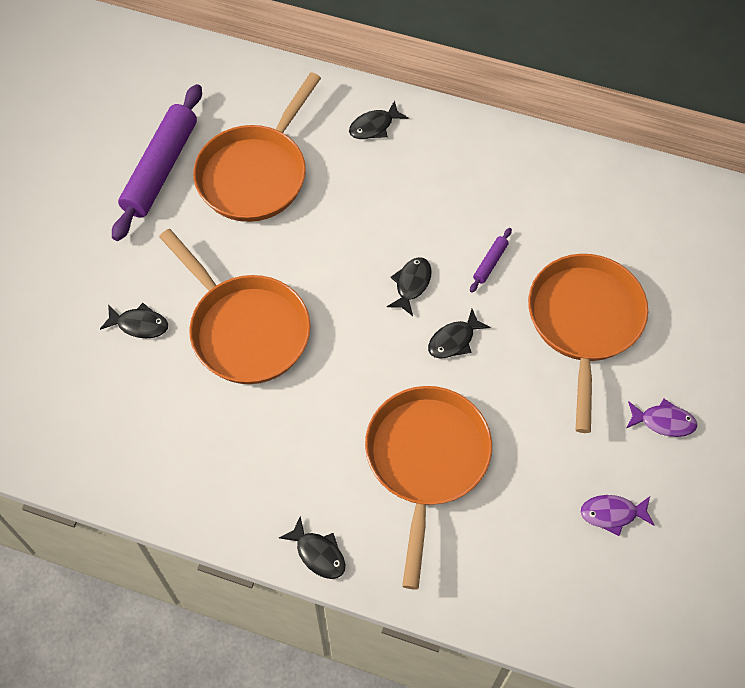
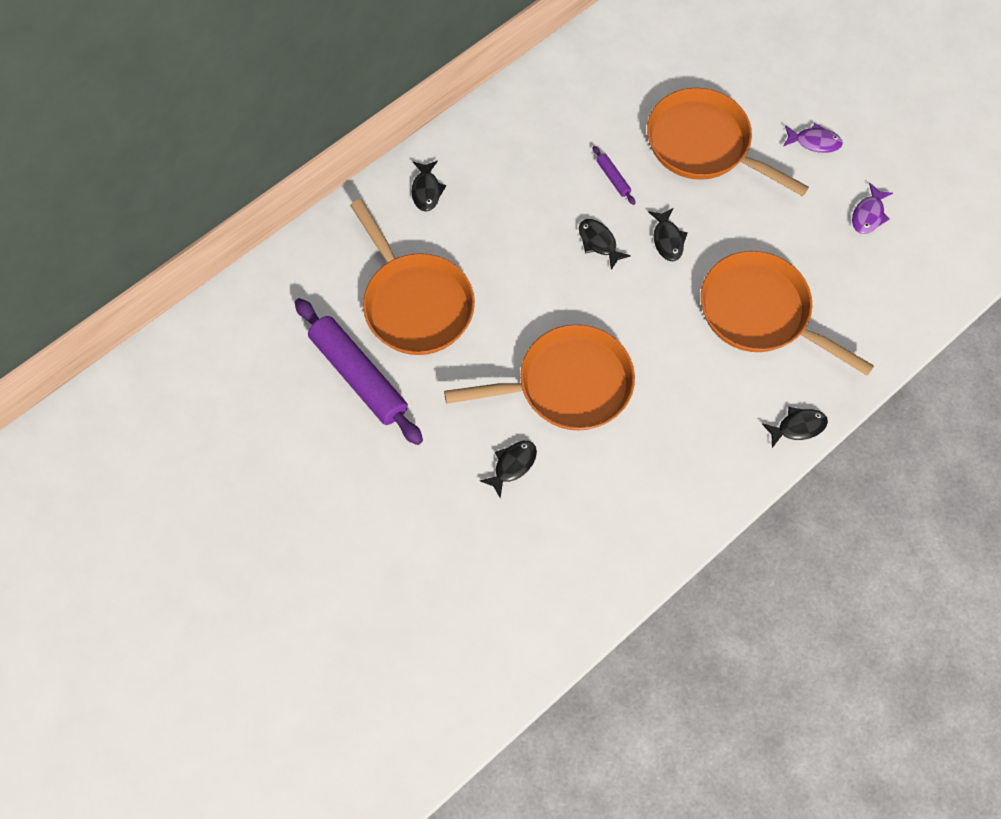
camera: 60 degrees left, 5 degrees up
purple fish [627,399,698,437] -> purple fish turned 60 degrees clockwise [783,123,843,153]

